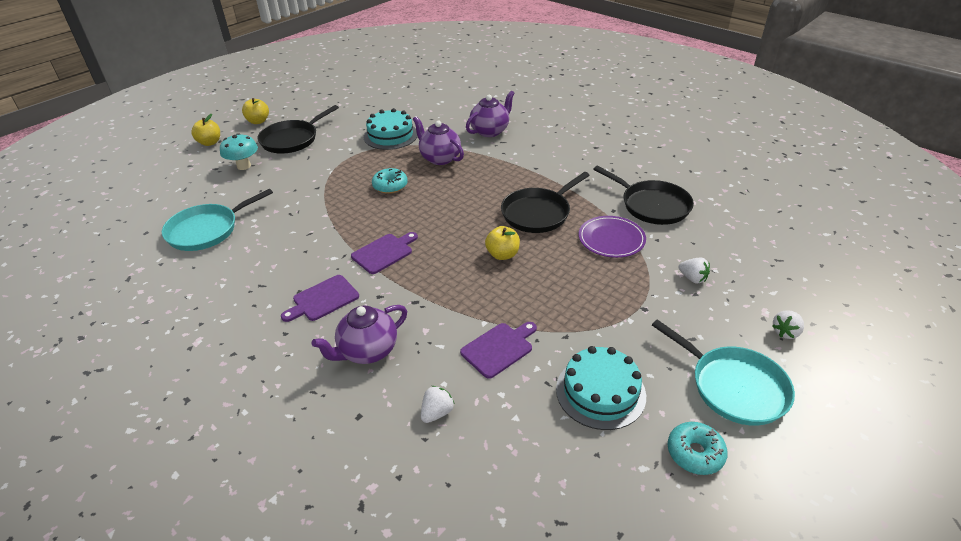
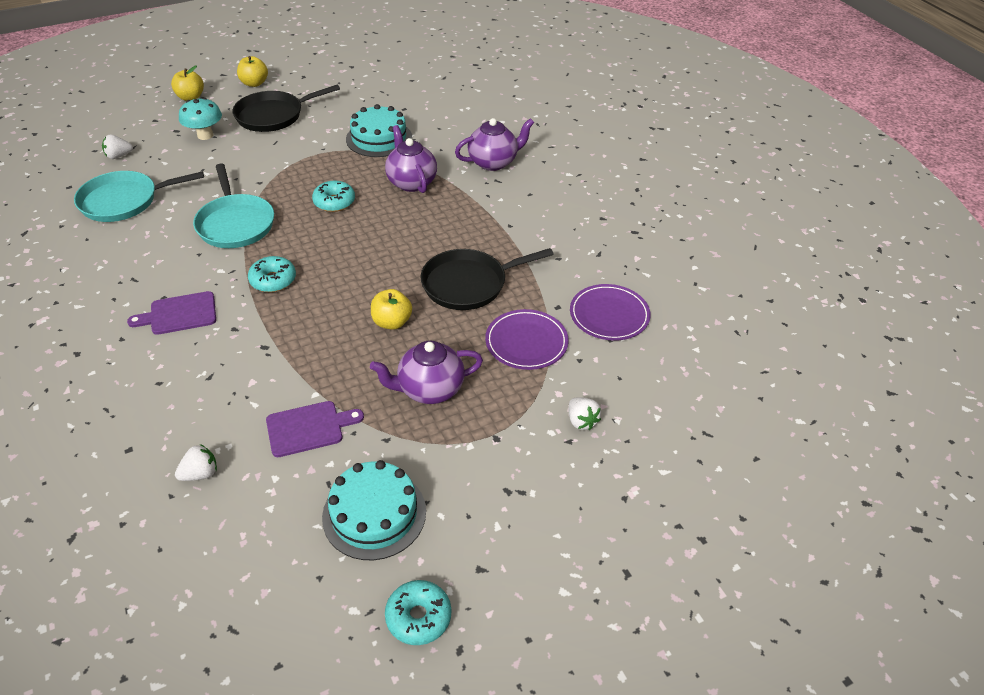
camera: 20 degrees right, 5 degrees up
purple teapot [312,305,407,364] -> purple teapot moved to [370,341,483,404]
purple cutting board [351,232,418,274] -> turquoise donut [248,256,296,292]
black pan [593,166,694,225] -> purple plate [570,284,651,341]
turquoise pan [652,319,795,426] -> turquoise pan moved to [193,164,274,248]
white strawberry [772,310,804,339] -> white strawberry moved to [102,134,133,159]

